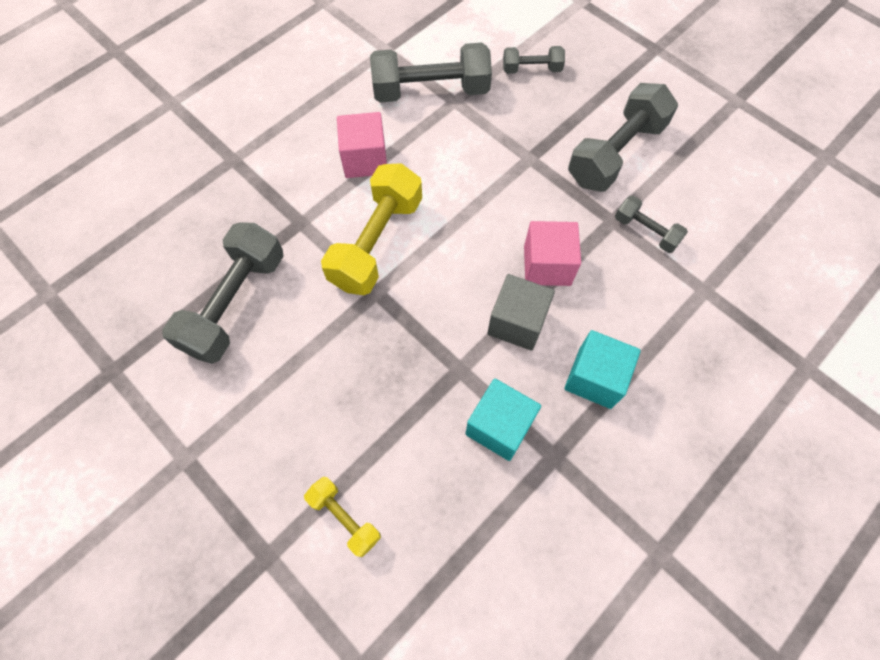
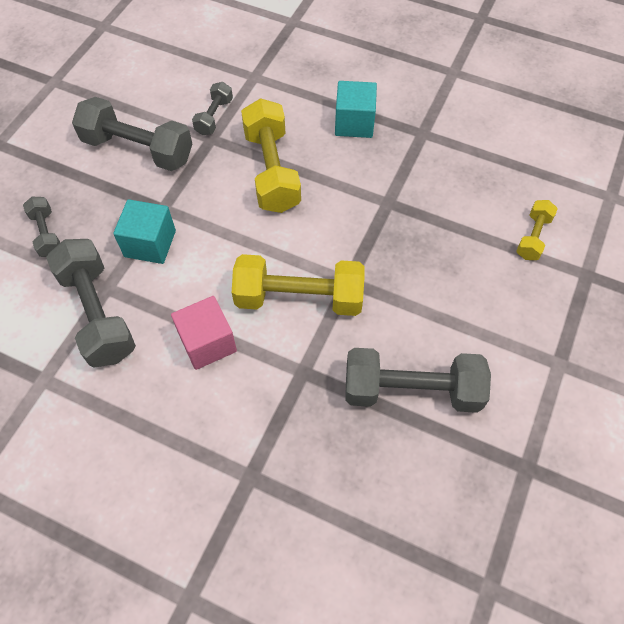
camera: 110 degrees left, 5 degrees down
turquoise cube [465,379,541,461] -> turquoise cube moved to [113,199,176,264]
grey cube [487,274,555,351] -> none
pink cube [524,221,581,286] -> yellow dumbbell [241,98,301,213]

